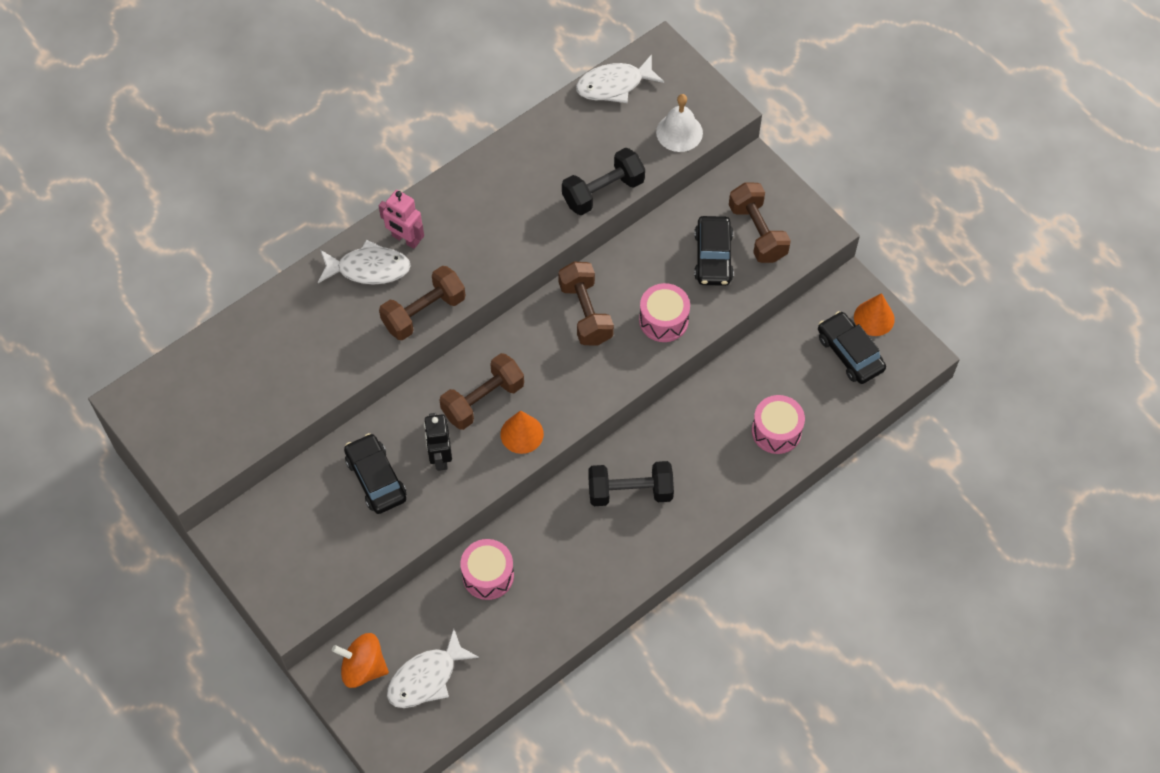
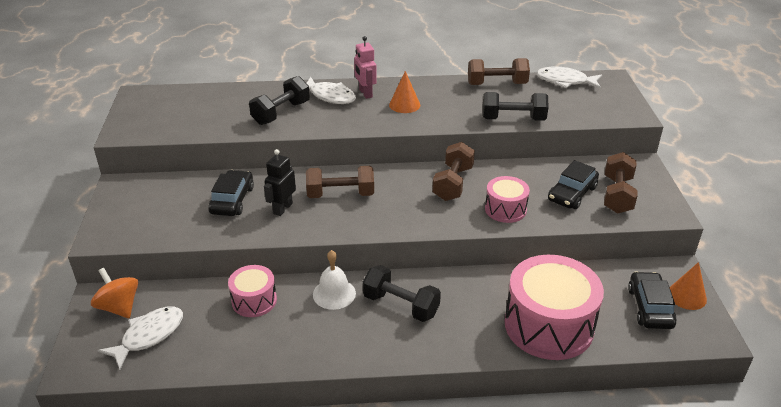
camera: 35 degrees right, 25 degrees down
brown dumbbell [379,266,466,340] -> brown dumbbell moved to [468,58,530,85]
white fish [387,629,479,708] -> white fish turned 135 degrees clockwise [98,306,183,370]
orange cone [500,410,544,454] -> orange cone moved to [389,71,420,113]
white bell [656,94,703,152] -> white bell moved to [313,250,356,310]
pink drum [752,395,805,454] -> pink drum [505,255,604,360], size x1.90
none -> black dumbbell [249,76,310,125]

